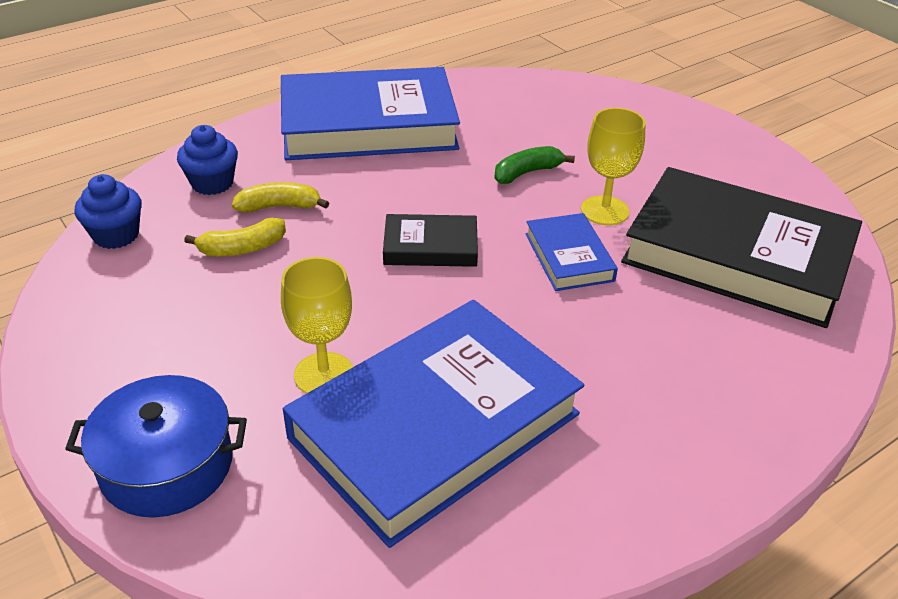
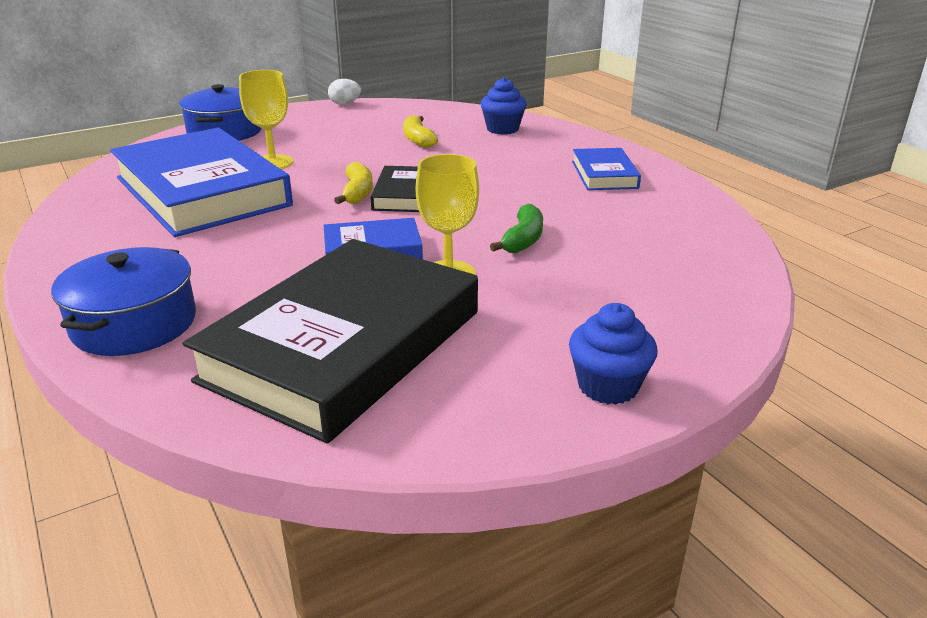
camera: 95 degrees right, 10 degrees down
blue cupcake [75,174,142,249] -> blue cupcake moved to [569,303,658,405]
yellow banana [232,182,329,212] -> yellow banana moved to [334,162,373,204]
blue book [281,67,460,160] -> blue book [572,148,641,190], size x0.46
green banana [494,146,575,184] -> green banana turned 45 degrees clockwise [490,204,543,253]
none -> blue pot [51,247,196,356]
none -> white egg [328,79,361,105]

